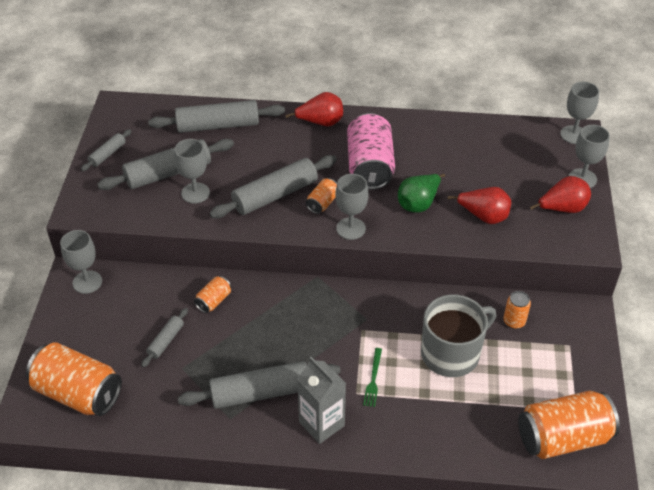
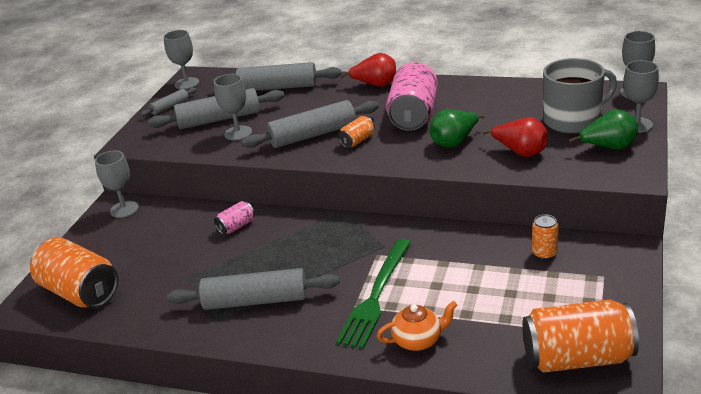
camera: 15 degrees right, 15 degrees down
grey rolling pin [141,308,188,367] -> none
orange can [194,276,231,313] -> pink can [214,201,255,235]
grey carton [297,357,346,444] -> none
grey goblet [335,174,368,240] -> grey goblet moved to [164,30,199,89]
green fork [363,348,382,407] -> green fork [336,239,411,349], size x2.19
grey mug [421,294,496,377] -> grey mug moved to [543,58,617,134]
red pear [530,176,591,213] -> green pear [569,109,638,150]
none -> orange teapot [377,301,458,351]

